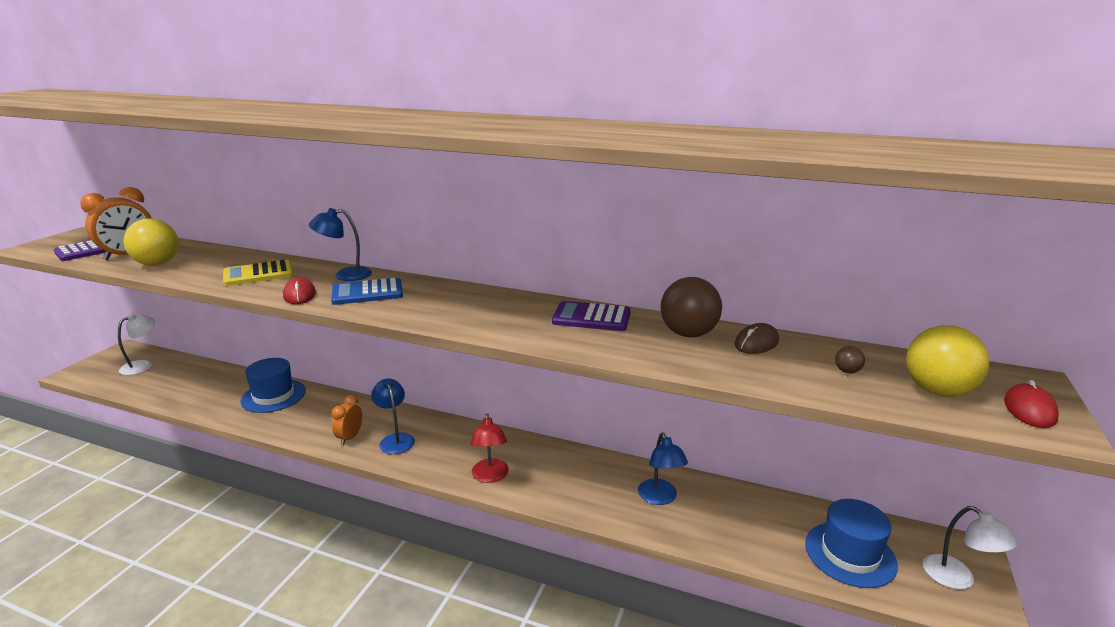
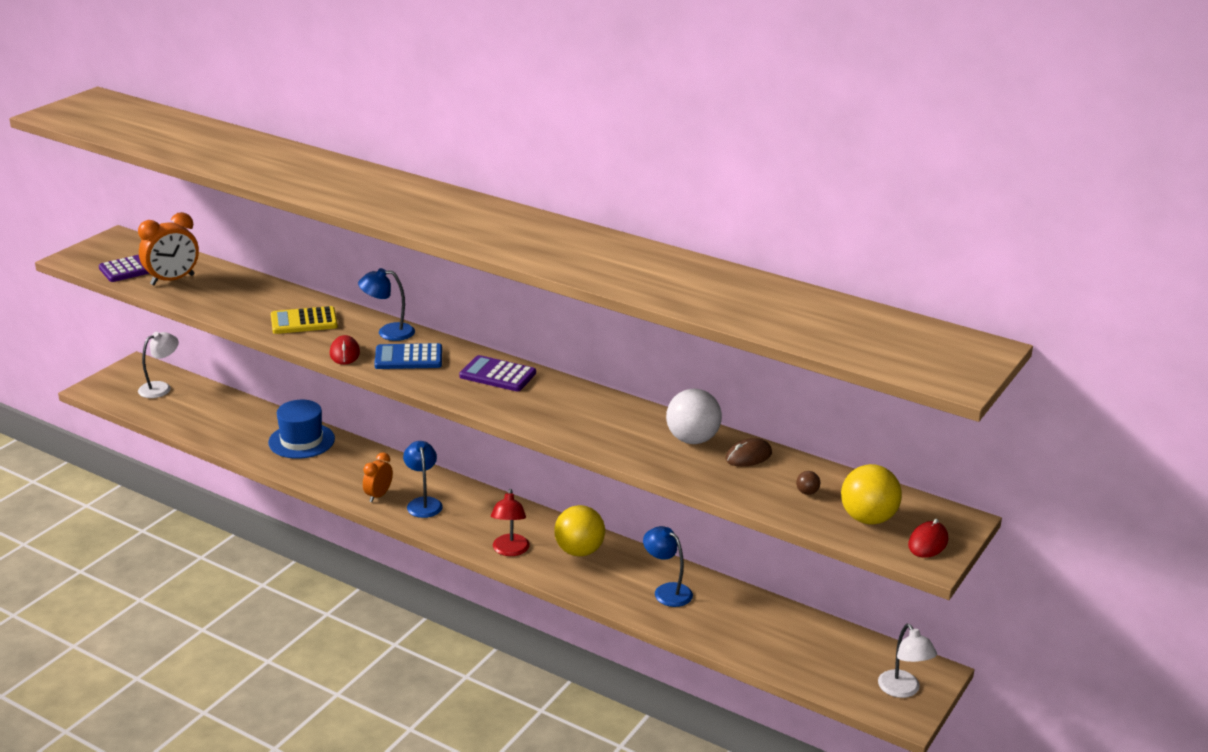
camera: 10 degrees right, 5 degrees up
yellow ball [123,218,179,266] -> yellow ball moved to [554,505,605,556]
purple calculator [552,301,631,331] -> purple calculator moved to [459,355,536,391]
blue lamp [638,432,688,505] -> blue lamp turned 135 degrees clockwise [643,526,693,607]
brown ball [661,277,722,337] -> white ball [666,389,722,444]
blue hat [805,499,898,588] -> none

